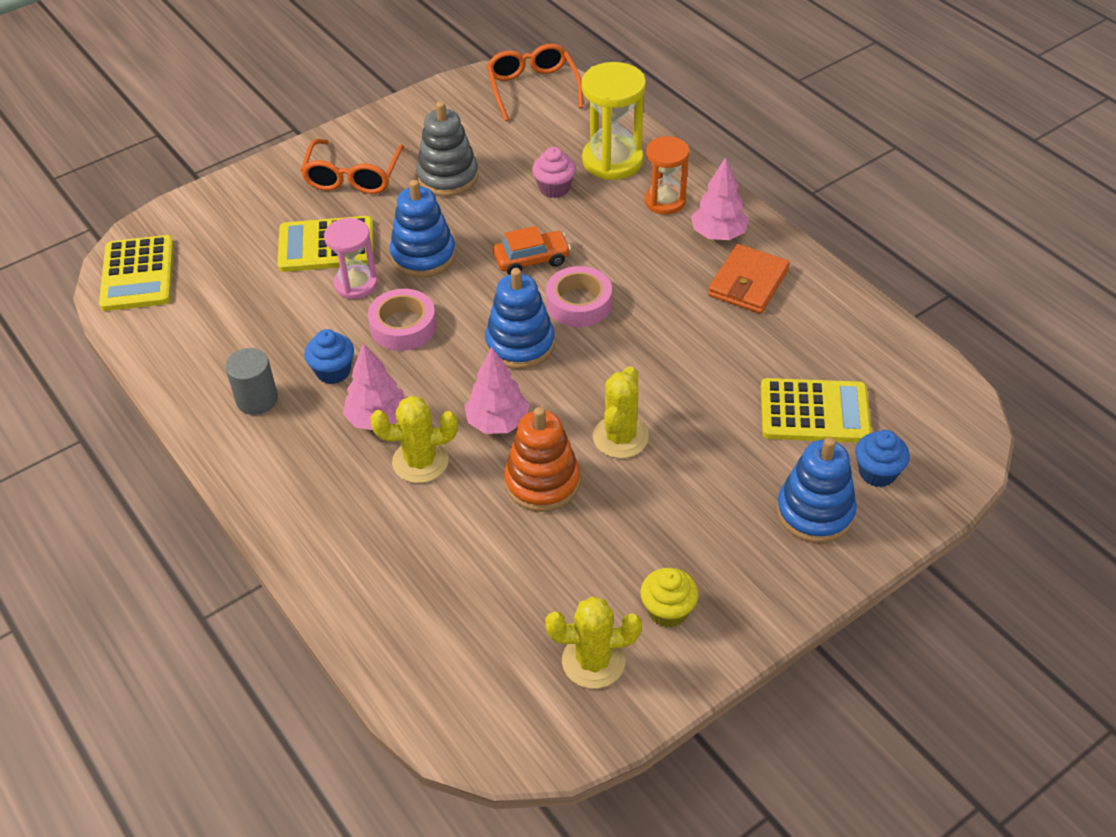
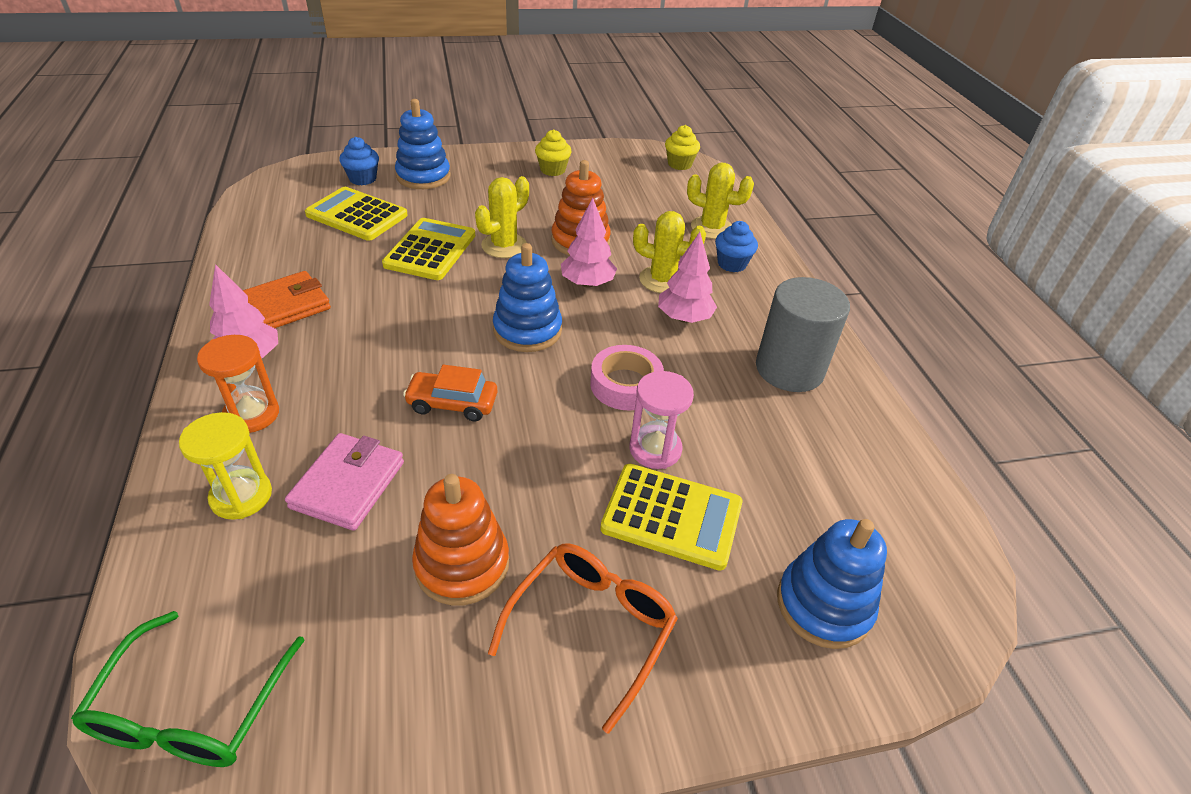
camera: 160 degrees left, 5 degrees down
yellow calculator [99,235,174,311] -> yellow calculator moved to [382,218,475,280]
grey cylinder [225,348,278,415] -> grey cylinder [756,277,850,392], size x1.66
blue cupcake [304,329,354,384] -> blue cupcake moved to [715,221,758,272]
blue stacking toy [389,180,456,278] -> blue stacking toy moved to [777,519,887,649]
grey stacking toy [416,101,478,196] -> orange stacking toy [412,474,509,605]
orange glasses [487,44,583,121] -> green glasses [71,611,305,767]
pink cupcake [532,147,576,198] -> pink wallet [285,433,404,531]
yellow cactus [545,597,642,689] -> yellow cactus moved to [687,163,754,239]
pink tape [546,266,612,327] -> none
yellow hourglass [581,62,646,180] -> yellow hourglass [179,412,272,520], size x0.66
none -> yellow cupcake [665,125,700,170]

